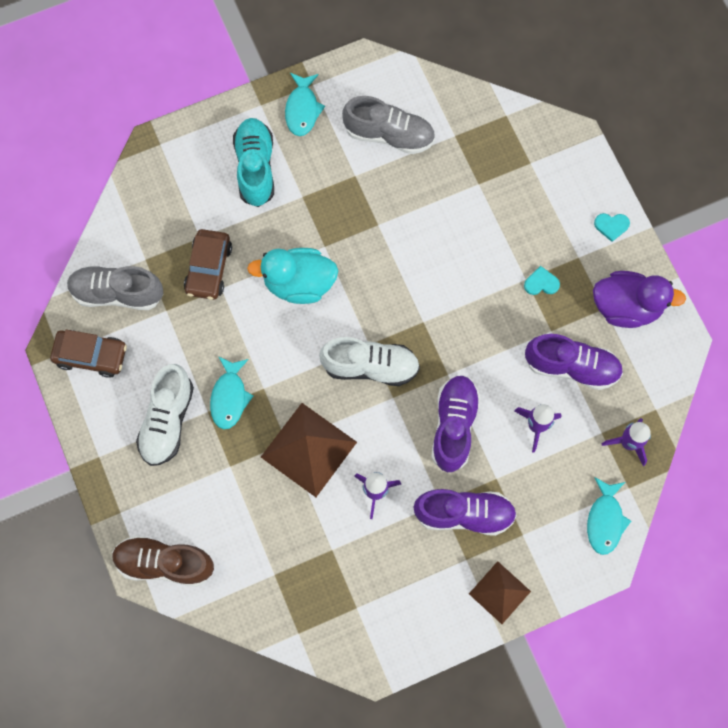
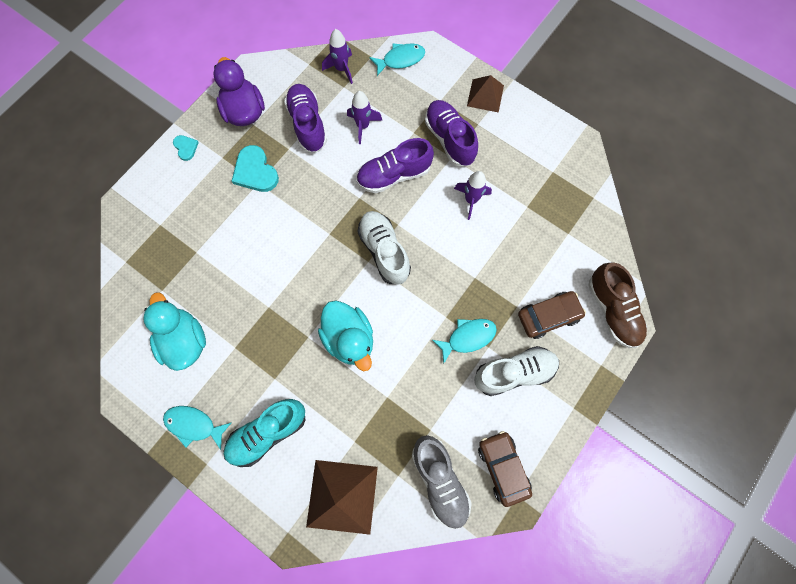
camera: 120 degrees left, 0 degrees up
brown car [184,229,232,300] -> brown car moved to [518,291,586,339]
brown pyramid [261,403,357,497] -> brown pyramid moved to [306,460,378,535]
turquoise fish [285,73,325,136] -> turquoise fish turned 135 degrees counterclockwise [163,406,231,450]
grey shoe [342,96,435,154] -> turquoise duck [143,292,206,371]
turquoise heart [524,266,560,295] -> turquoise heart [232,145,279,192], size x1.83

